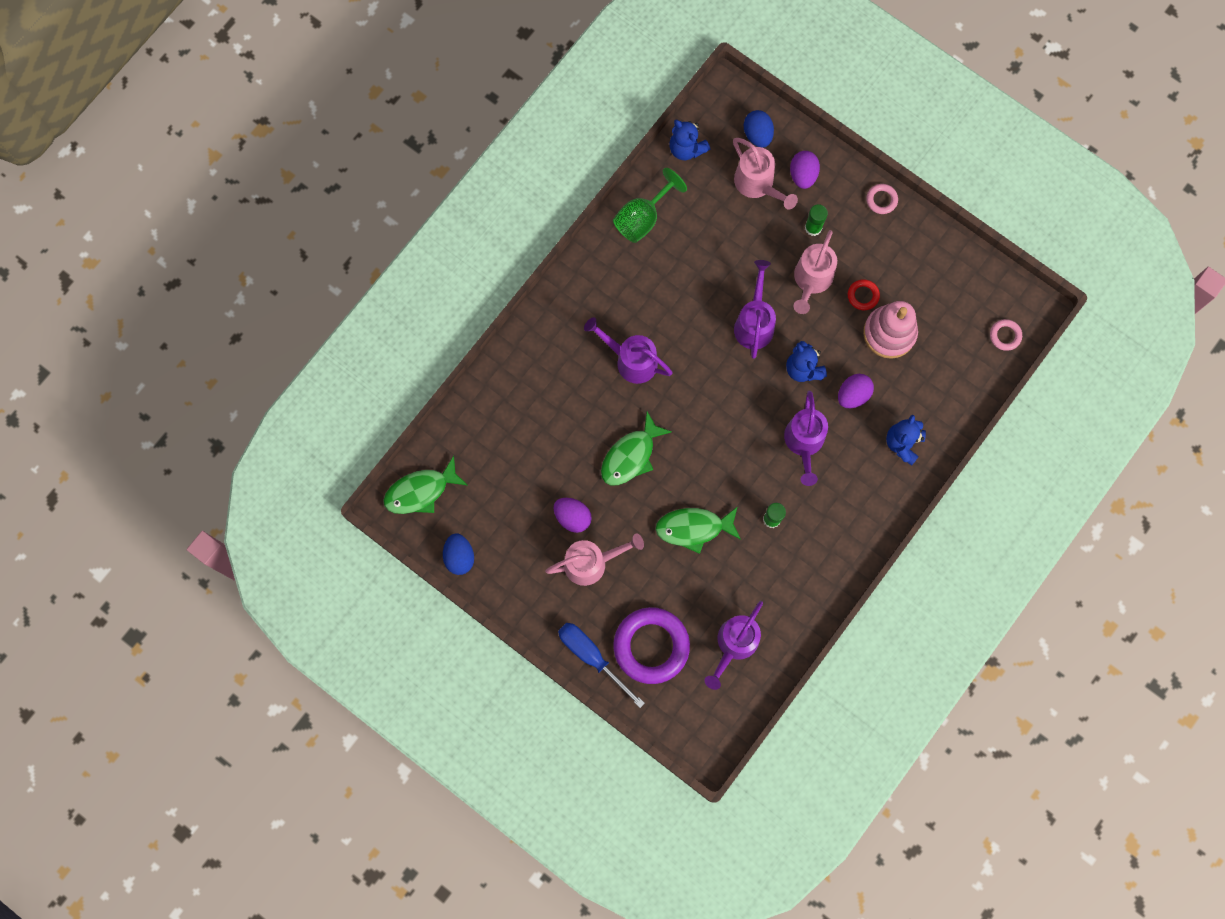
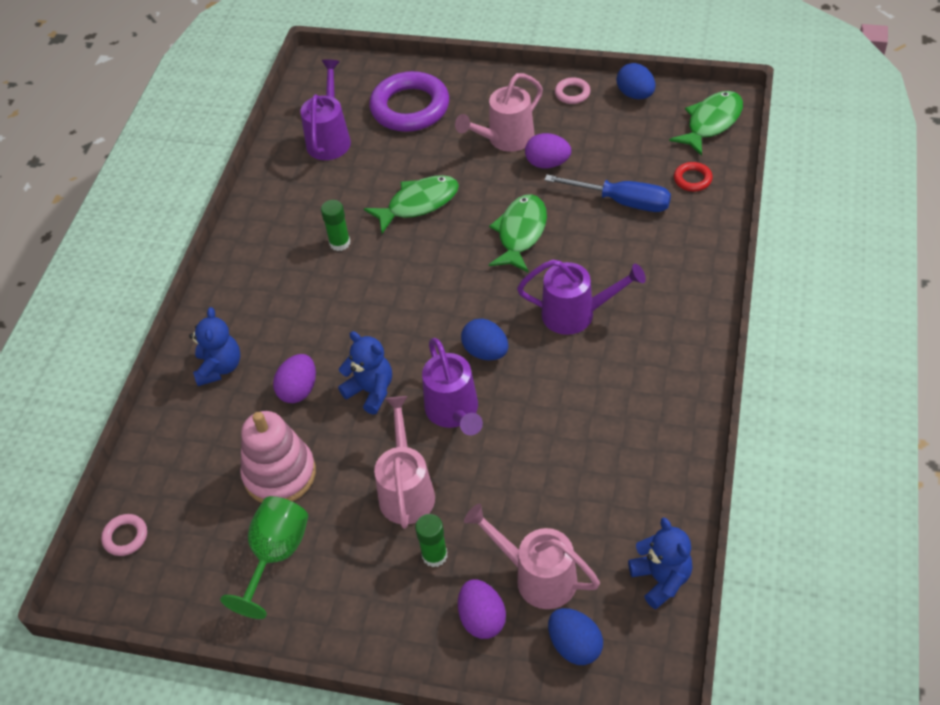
camera: 160 degrees right, 25 degrees down
blue screwdriver [558,623,645,708] -> blue screwdriver moved to [544,175,671,212]
green goblet [613,168,687,243] -> green goblet moved to [220,496,308,619]
blue teddy bear [669,120,710,160] -> blue teddy bear turned 45 degrees clockwise [628,517,693,609]
purple watering can [784,391,828,486] -> none
red ring [848,279,880,310] -> red ring moved to [674,162,713,191]
pink ring [866,184,898,214] -> pink ring moved to [555,77,590,104]
none -> blue egg [461,319,509,360]

